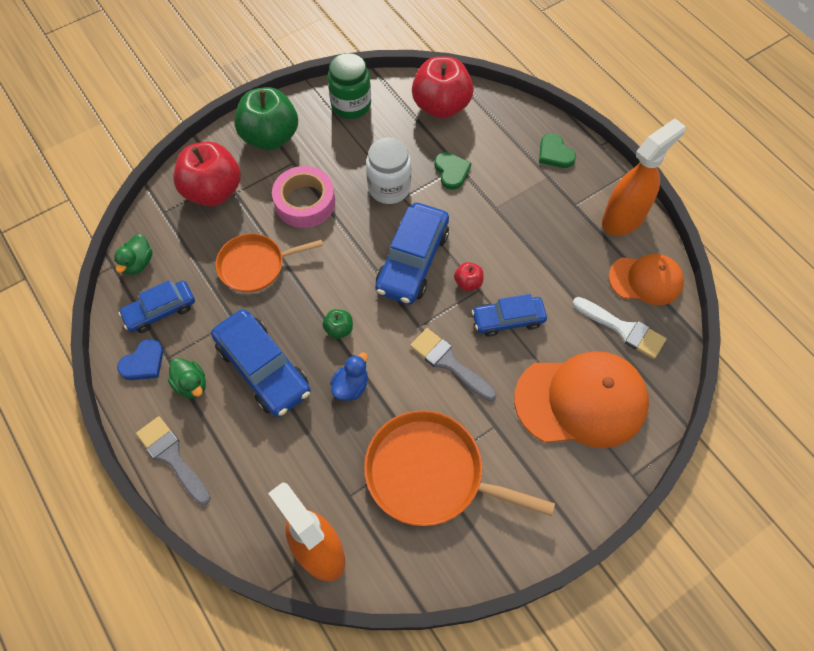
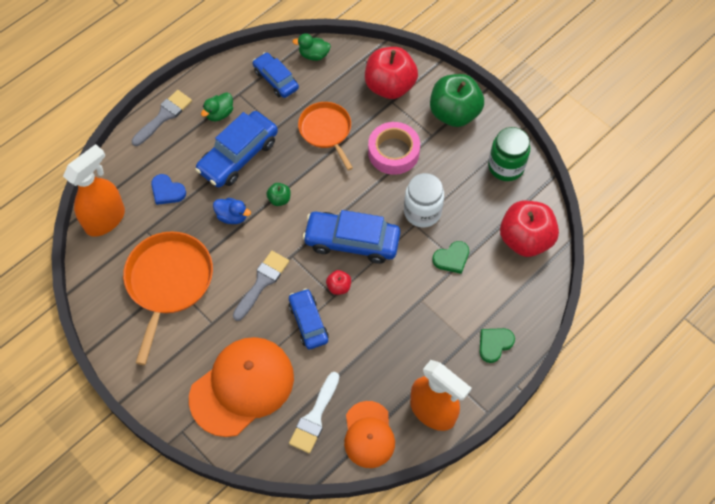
camera: 80 degrees right, 0 degrees up
blue heart [117,339,163,380] -> blue heart moved to [151,174,186,205]
orange cap [514,351,649,448] -> orange cap turned 120 degrees counterclockwise [189,337,294,437]

